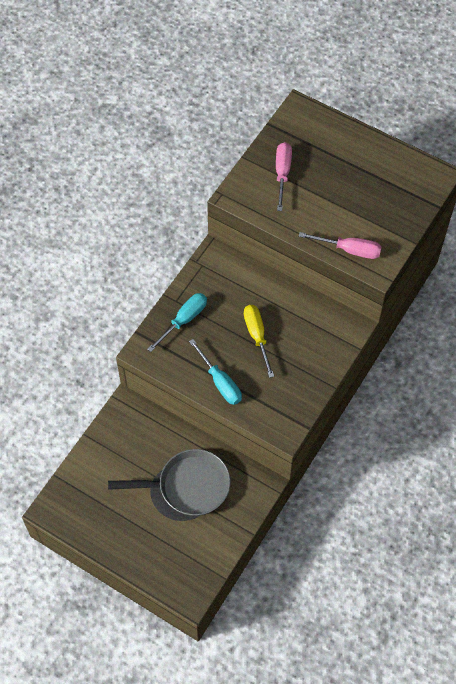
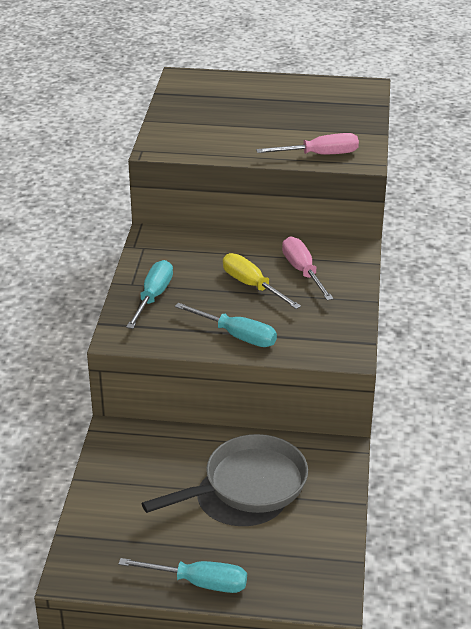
camera: 25 degrees left, 25 degrees down
pink screwdriver [276,142,292,211] -> pink screwdriver moved to [282,236,334,301]
none -> turquoise screwdriver [118,558,247,593]

